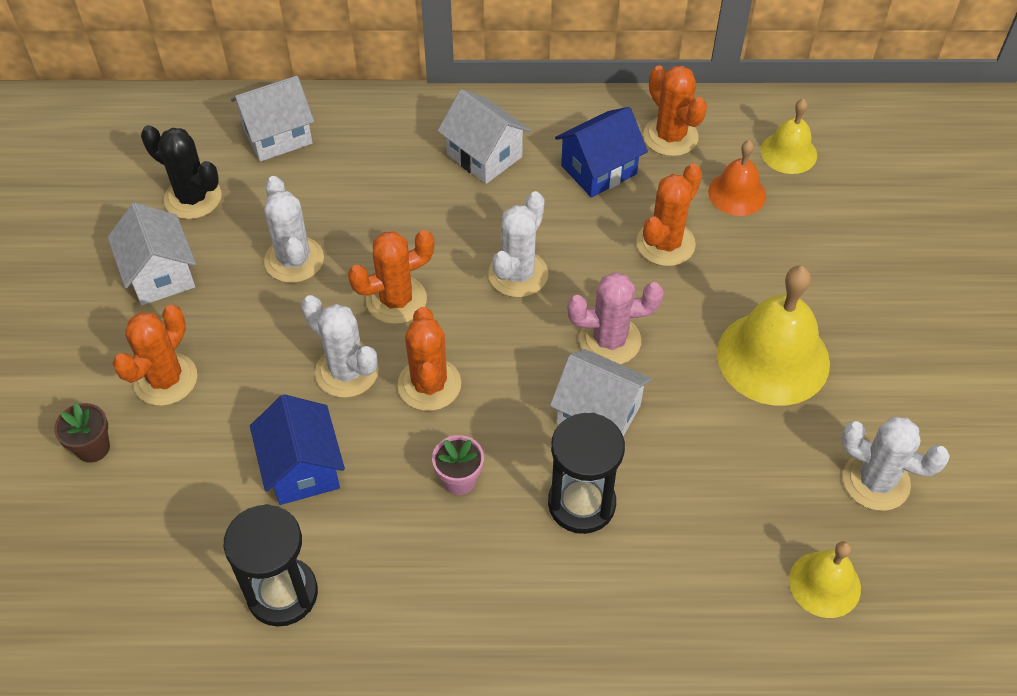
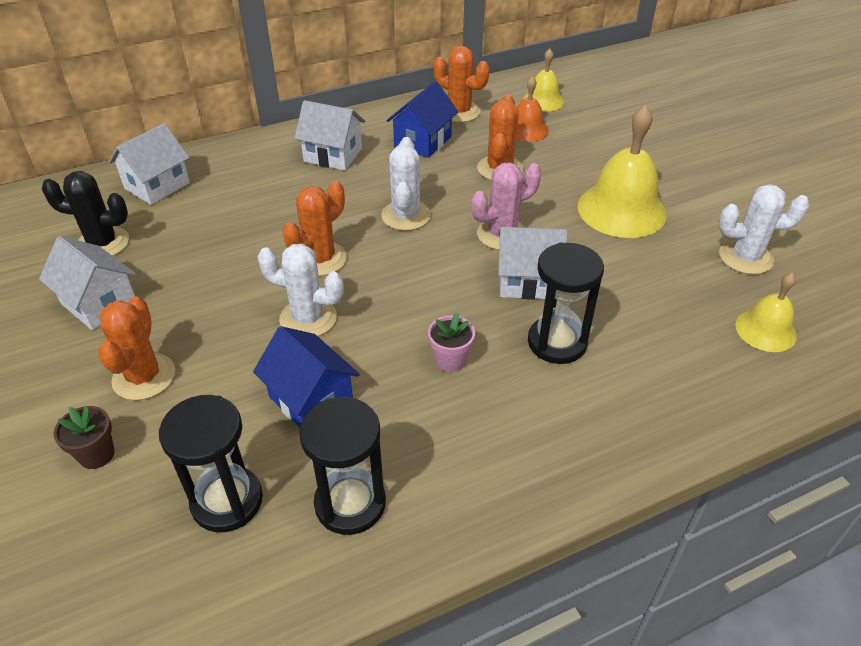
camera: 25 degrees left, 10 degrees down
white cactus [264,176,324,283] -> none
orange cactus [397,307,461,411] -> none
none -> black hourglass [159,395,263,532]

